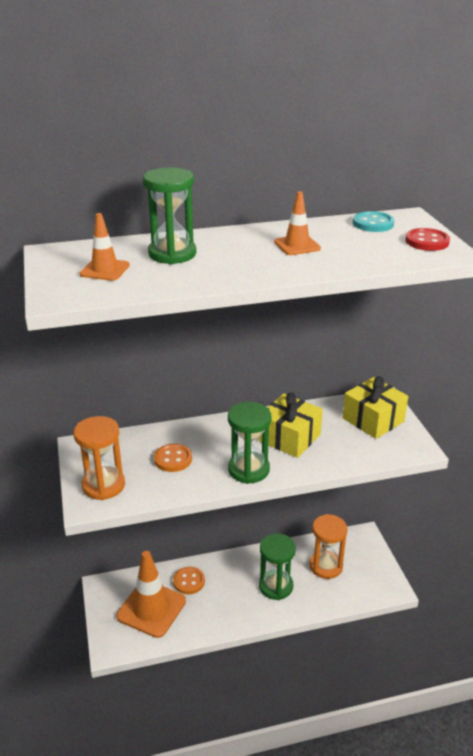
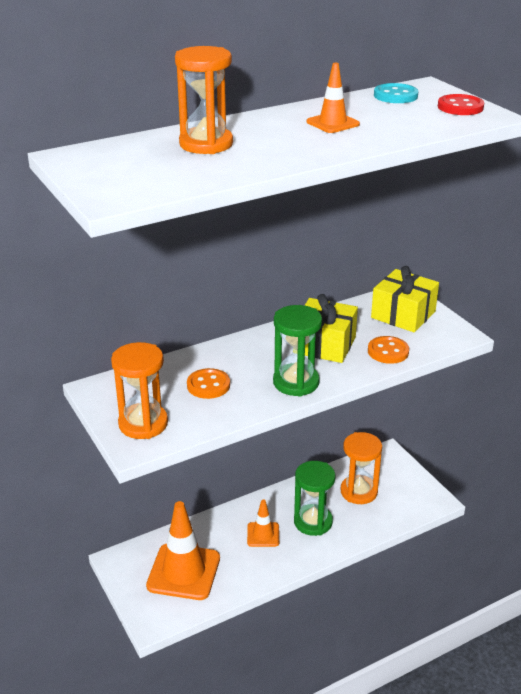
camera: 15 degrees left, 0 degrees up
orange traffic cone [80,213,130,281] -> orange traffic cone moved to [247,499,279,547]
green hourglass [143,167,196,265] -> orange hourglass [175,46,233,154]
orange button [173,567,205,594] -> orange button moved to [368,336,409,364]

